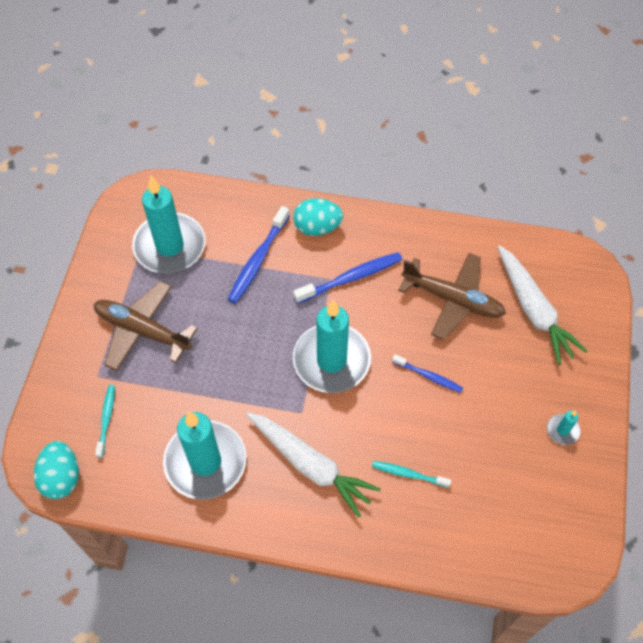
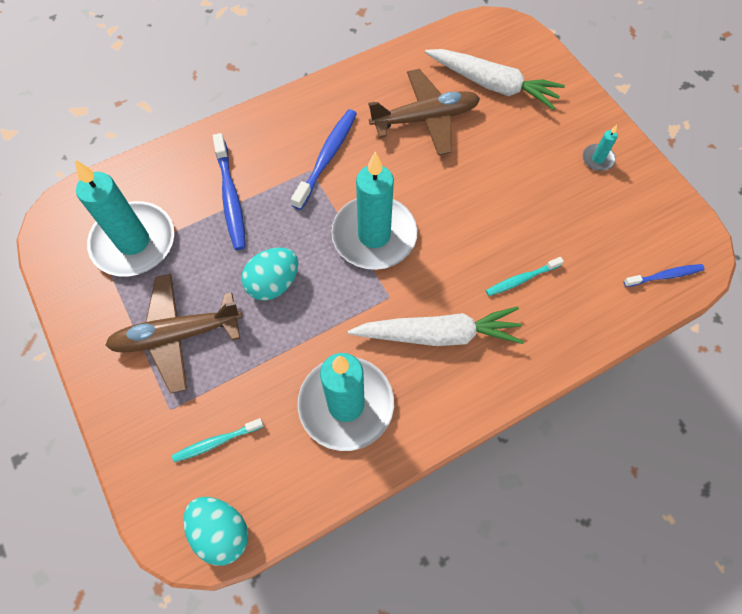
camera: 40 degrees left, 5 degrees up
turquoise toothbrush [95,385,115,458] -> turquoise toothbrush turned 75 degrees counterclockwise [172,418,264,462]
turquoise egg [293,198,343,236] -> turquoise egg moved to [241,247,298,301]
blue toothbrush [392,354,463,393] -> blue toothbrush moved to [624,264,705,287]

